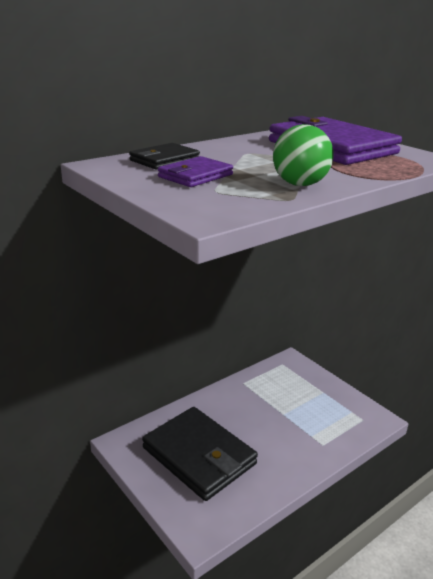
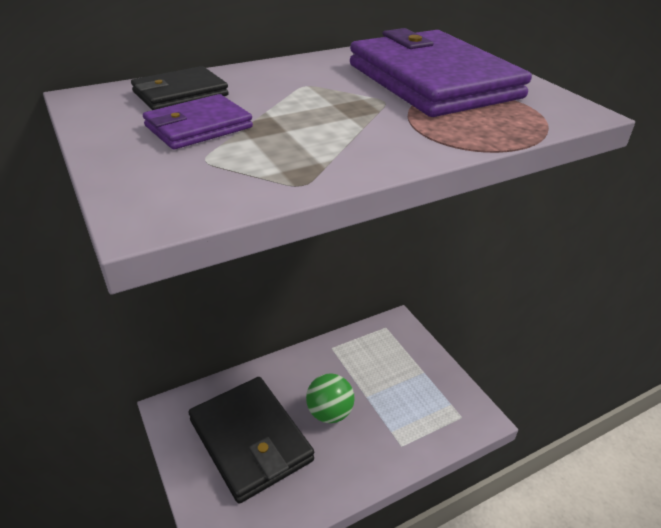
camera: 10 degrees right, 10 degrees up
green ball [273,124,333,186] -> green ball moved to [306,373,355,423]

